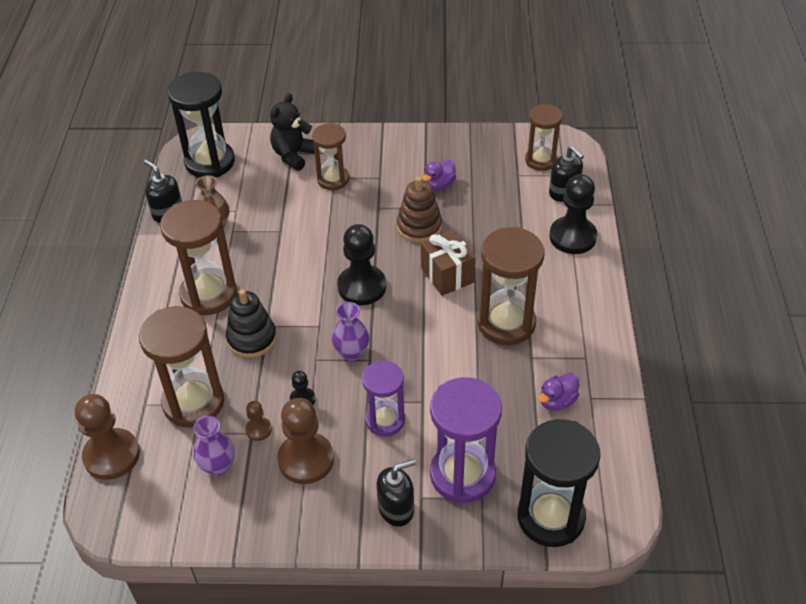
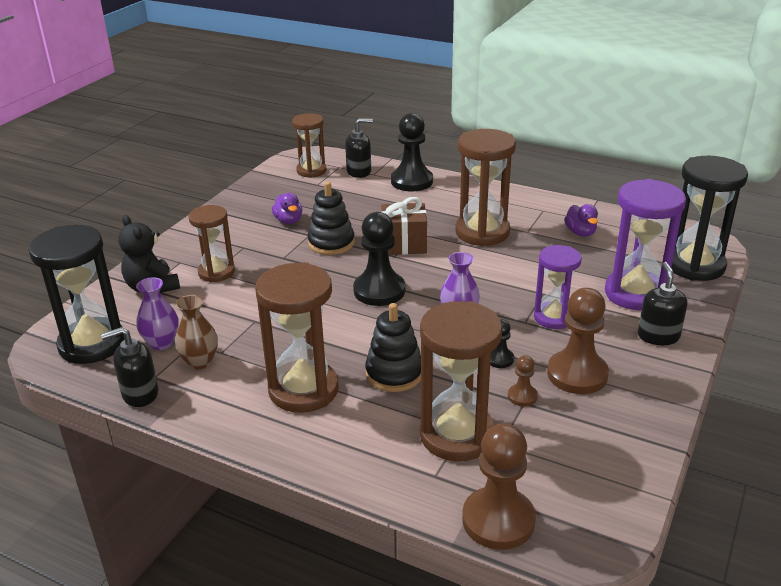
camera: 65 degrees left, 15 degrees down
purple vase [193,416,235,476] -> purple vase moved to [136,277,179,350]
brown stacking toy [397,177,442,243] -> black stacking toy [308,182,355,255]

